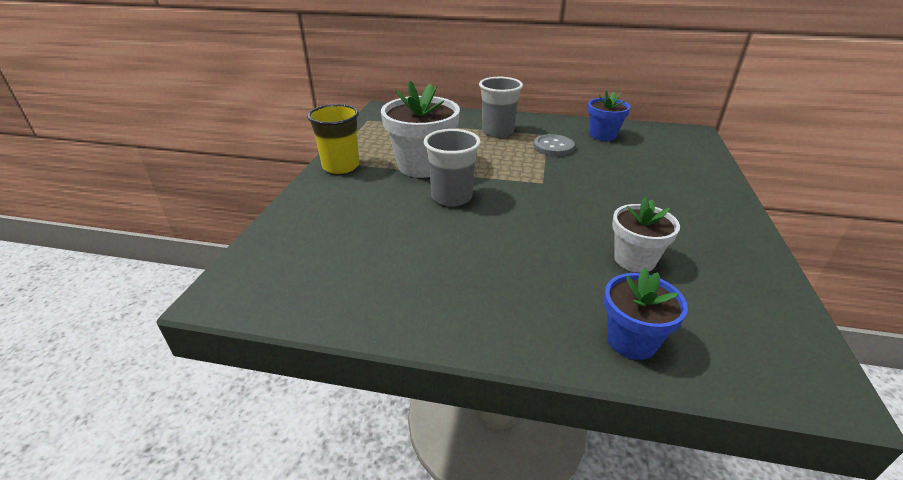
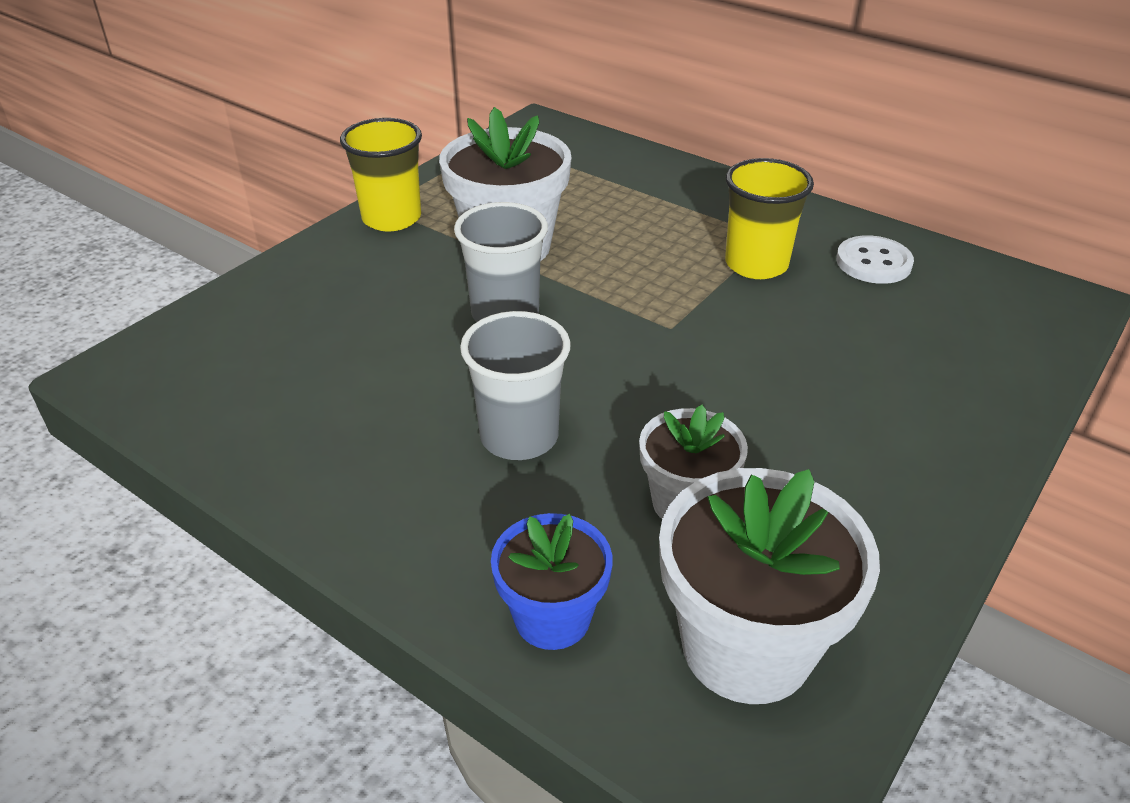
camera: 25 degrees right, 5 degrees up
grey cup [479,77,523,137] -> grey cup moved to [460,311,571,460]
grey button [533,134,575,156] -> yellow cup [725,158,814,279]
blue flower pot [588,90,630,141] -> white button [836,235,914,284]
none -> white flower pot [659,468,880,704]

